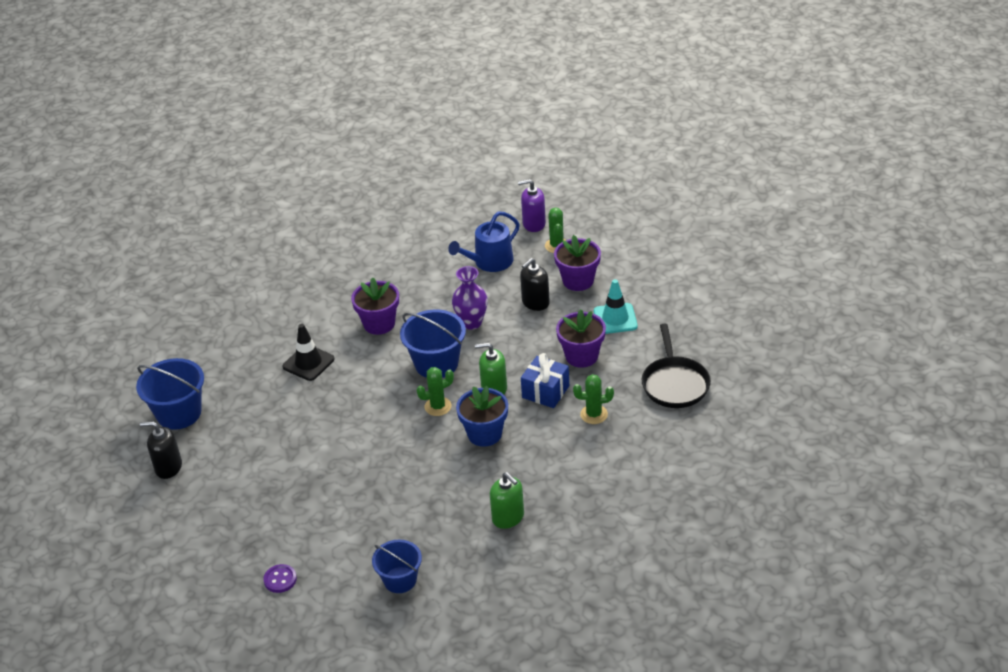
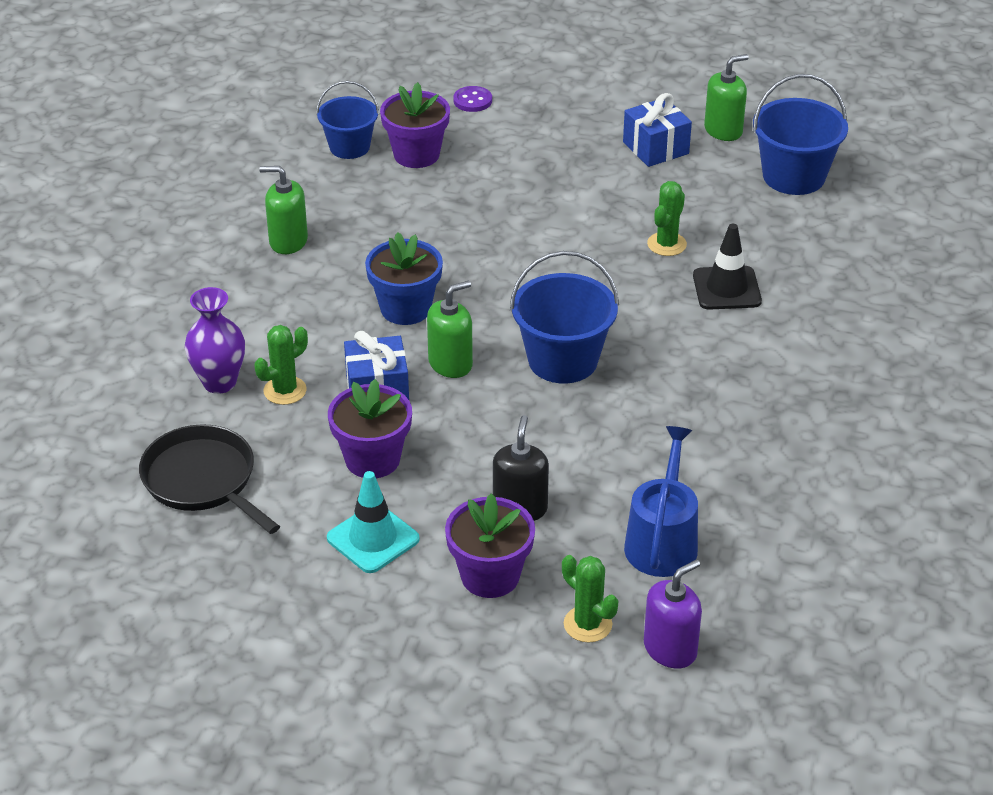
camera: 140 degrees right, 0 degrees up
black soap dispenser [140,421,182,479] -> green soap dispenser [704,54,749,141]
purple flower pot [351,277,399,335] -> purple flower pot moved to [380,82,450,168]
green cactus [417,367,454,416] -> green cactus moved to [647,181,687,256]
purple vase [452,266,488,330] -> purple vase moved to [185,287,245,394]
none -> blue gift [623,93,692,167]

